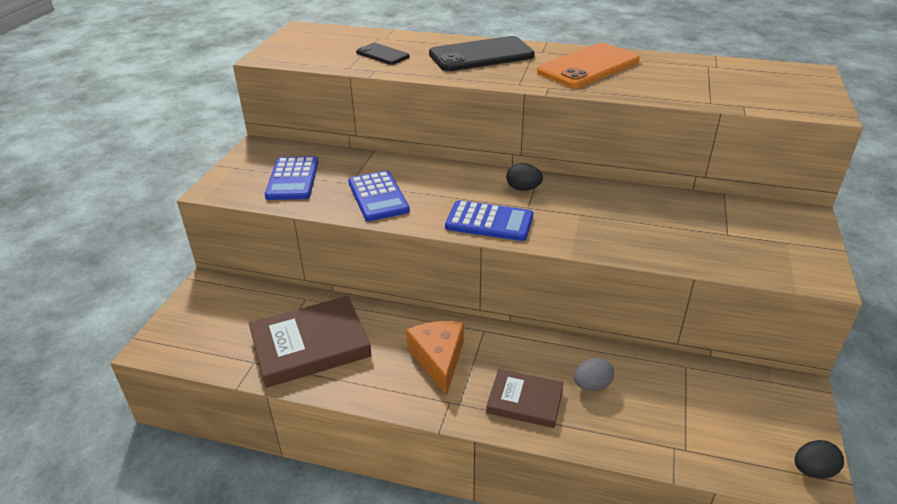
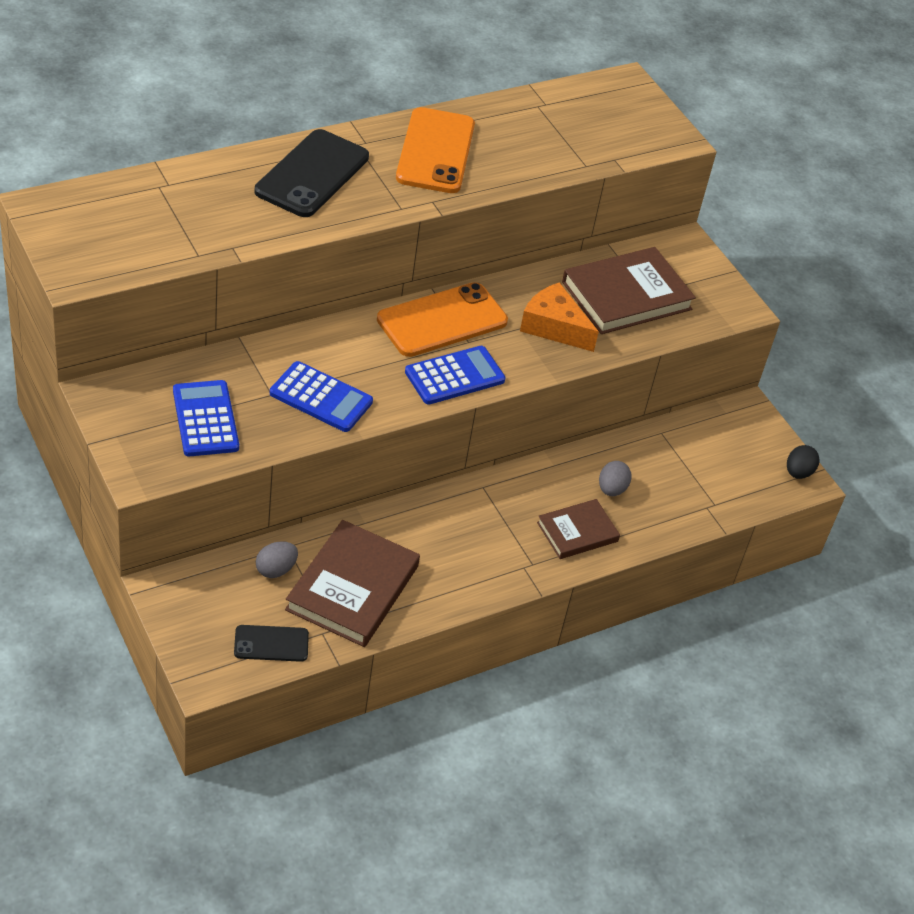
camera: 50 degrees left, 10 degrees up
blue calculator [265,156,318,200] -> blue calculator turned 150 degrees counterclockwise [173,380,239,456]
black phone [356,43,410,65] -> black phone moved to [234,625,309,662]
orange cheese [406,321,464,396] -> orange cheese moved to [520,282,599,352]
black egg [506,163,543,191] -> orange phone [377,282,508,357]
none -> grey egg [256,541,298,578]
none -> brown book [562,247,696,334]

